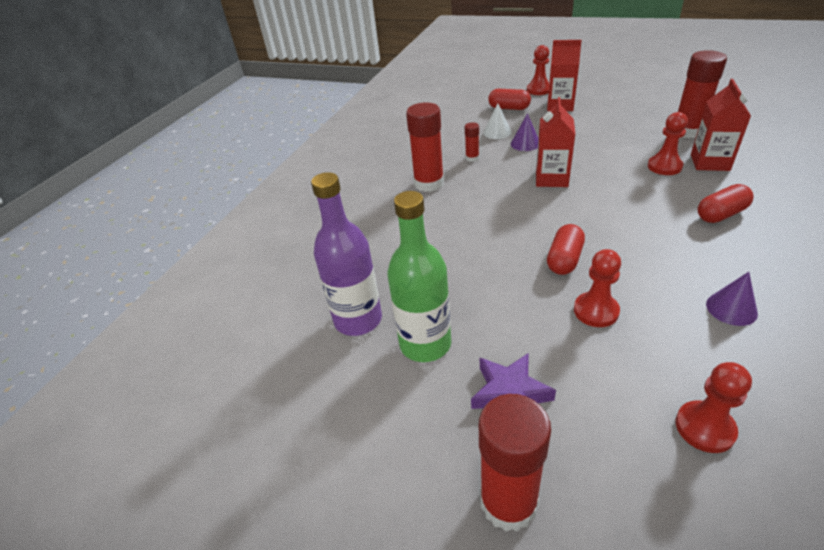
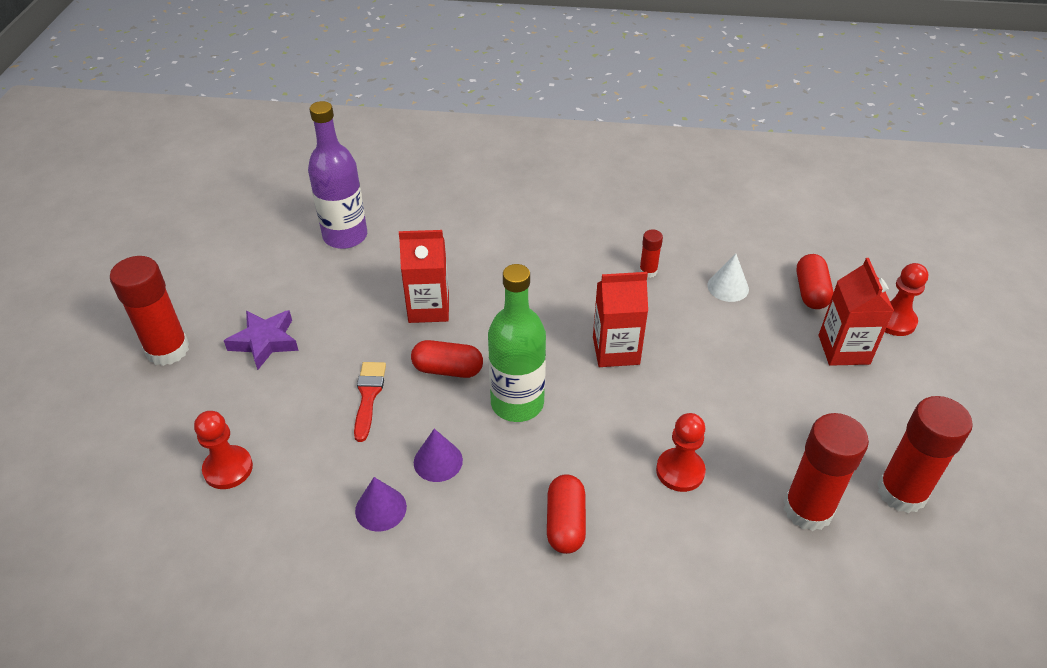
camera: 70 degrees right, 5 degrees up
green bottle [387,191,451,362] -> green bottle moved to [488,264,546,422]
red glue stick [406,102,444,192] -> red glue stick moved to [877,396,973,513]
purple cone [511,113,538,151] -> purple cone moved to [414,429,463,482]
red pawn [574,249,621,327] -> red brush [354,362,386,442]
red carton [691,79,751,171] -> red carton moved to [399,230,449,323]
red capsule [697,184,754,223] -> red capsule turned 45 degrees clockwise [547,474,586,554]

